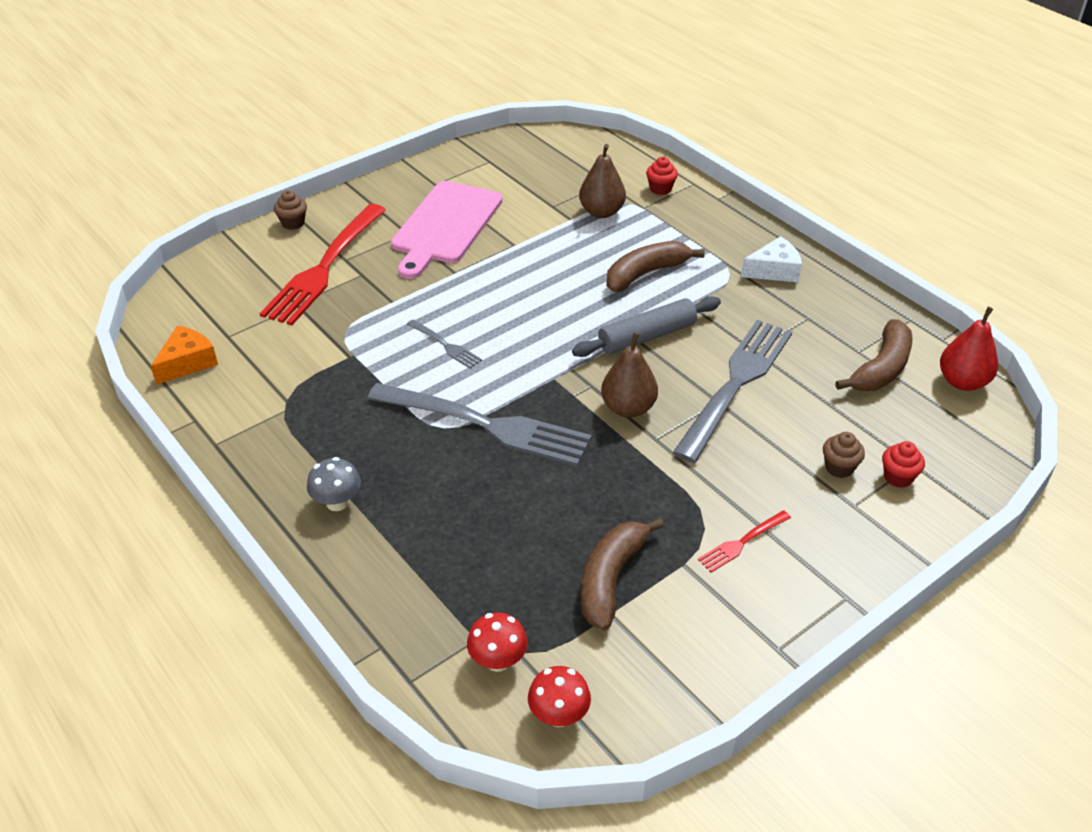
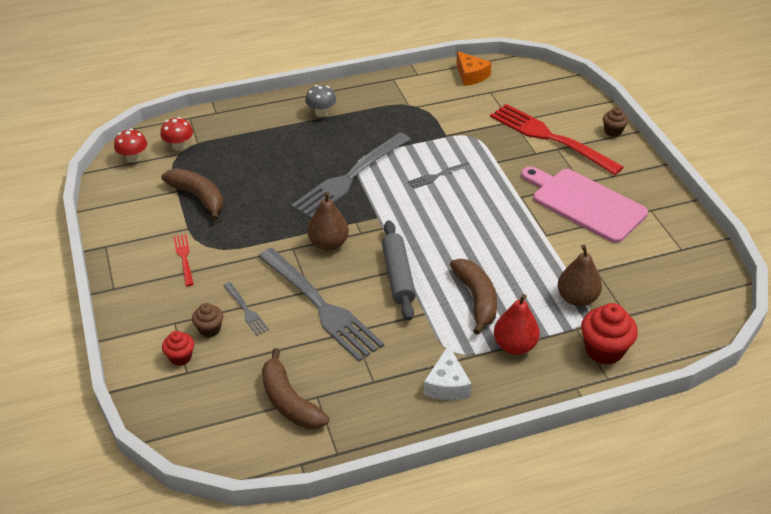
camera: 110 degrees right, 0 degrees up
red cupcake [646,157,678,195] -> red cupcake [581,303,638,365], size x1.74
red pear [940,307,998,391] -> red pear moved to [494,294,540,355]
none -> grey fork [223,282,269,336]

